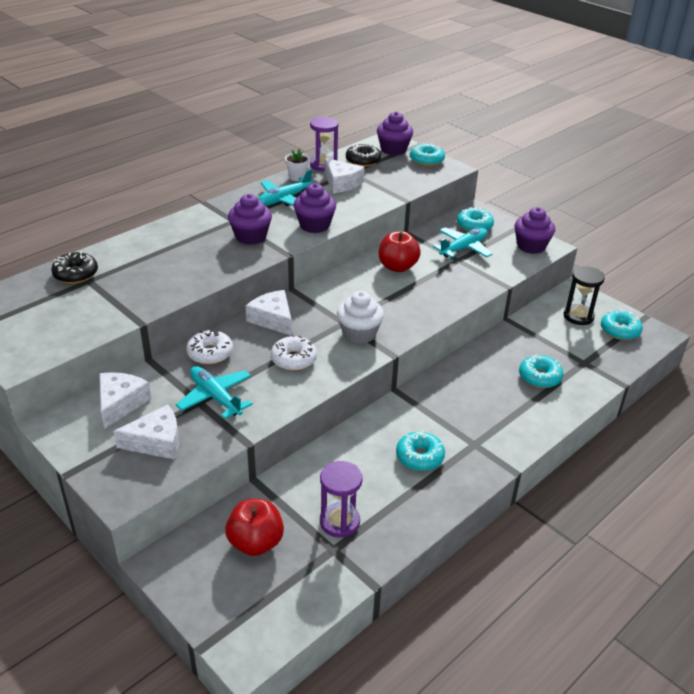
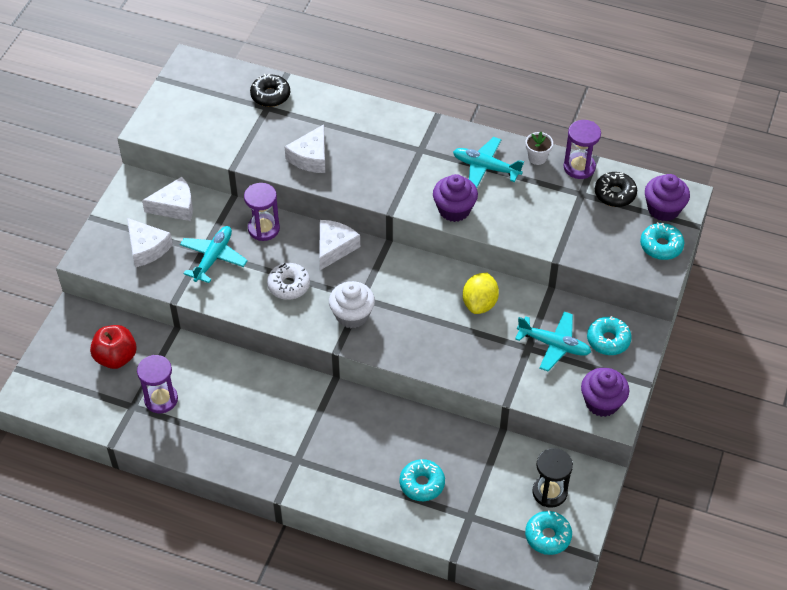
camera: 65 degrees right, 15 degrees up
white donut [186,330,233,365] -> purple hourglass [244,183,280,241]
purple cupcake [228,194,272,245] -> none
white cheese [325,158,365,193] -> white cheese moved to [285,124,325,173]
red apple [379,231,421,272] -> yellow lemon [463,273,499,314]
turquoise donut [396,431,445,471] -> none

